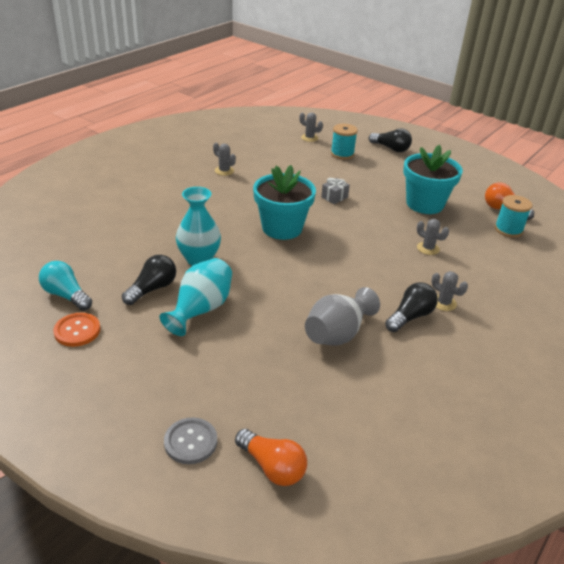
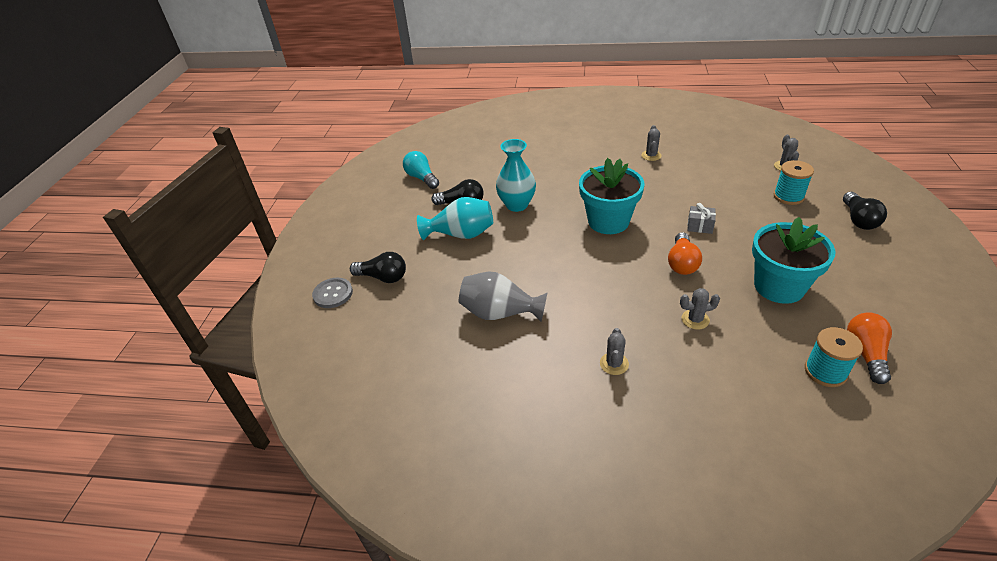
camera: 65 degrees right, 5 degrees up
turquoise light bulb [39,261,92,311] -> turquoise light bulb turned 45 degrees counterclockwise [403,151,439,189]
orange button [53,313,100,347] -> none
orange light bulb [235,429,307,486] -> orange light bulb moved to [668,232,702,275]
black light bulb [385,283,438,332] -> black light bulb moved to [350,252,406,283]
grey cactus [417,219,449,255] -> grey cactus turned 75 degrees clockwise [680,288,720,330]

